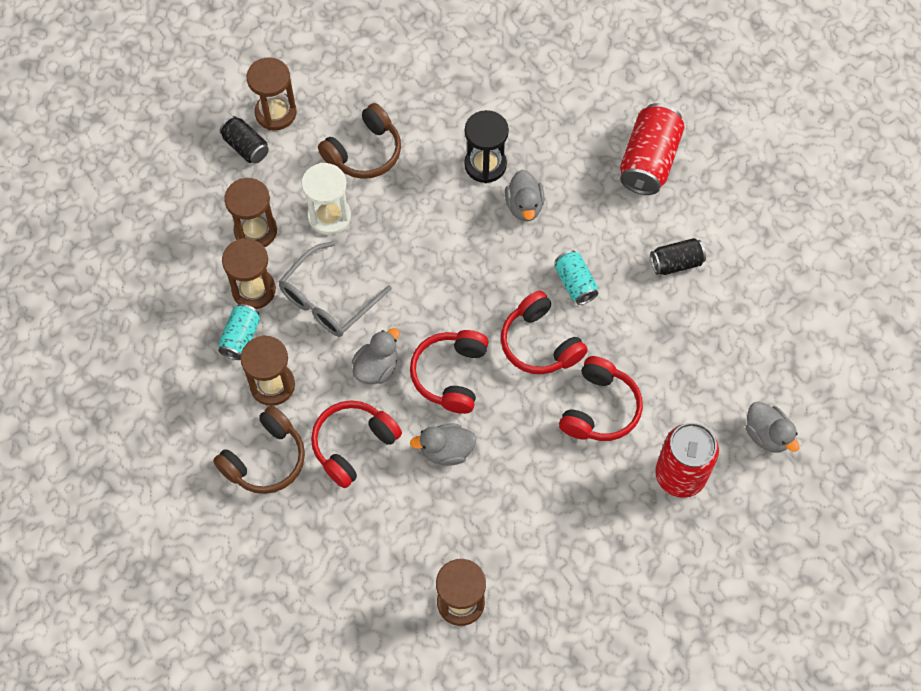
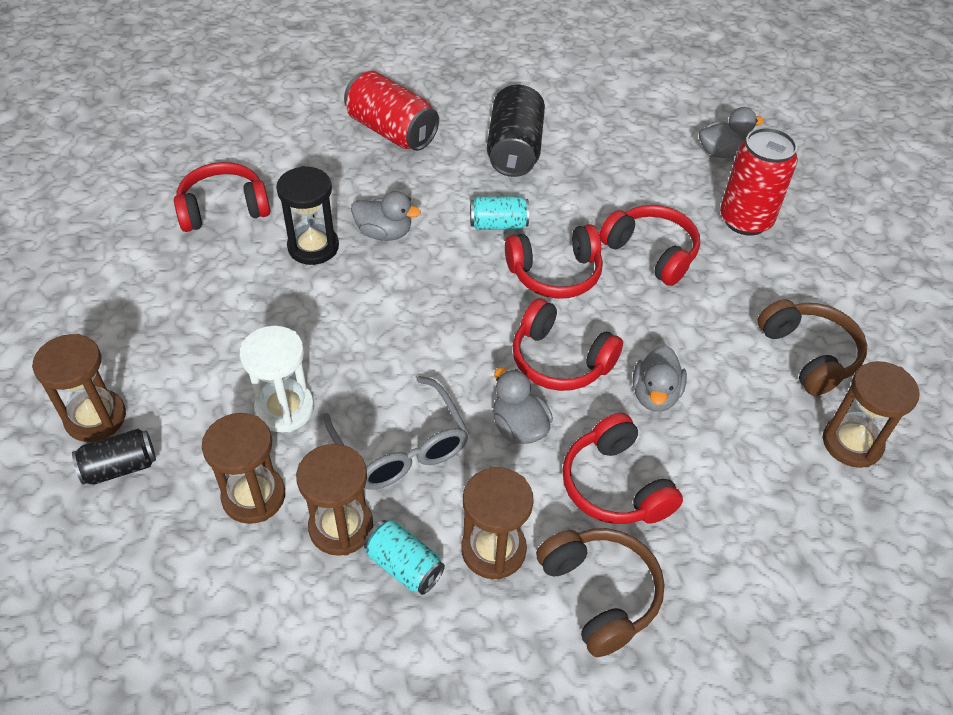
camera: 70 degrees left, 15 degrees down
brown headphones [318,103,401,179] -> brown headphones moved to [758,299,867,396]
black can [650,238,706,275] -> black can [487,84,545,177], size x1.73
none -> red headphones [174,162,270,232]

